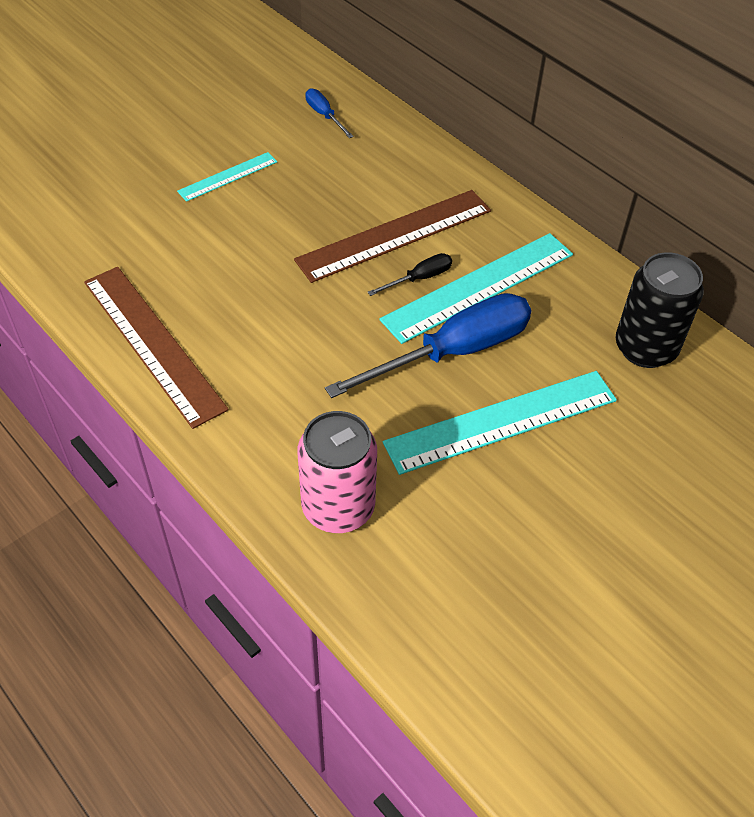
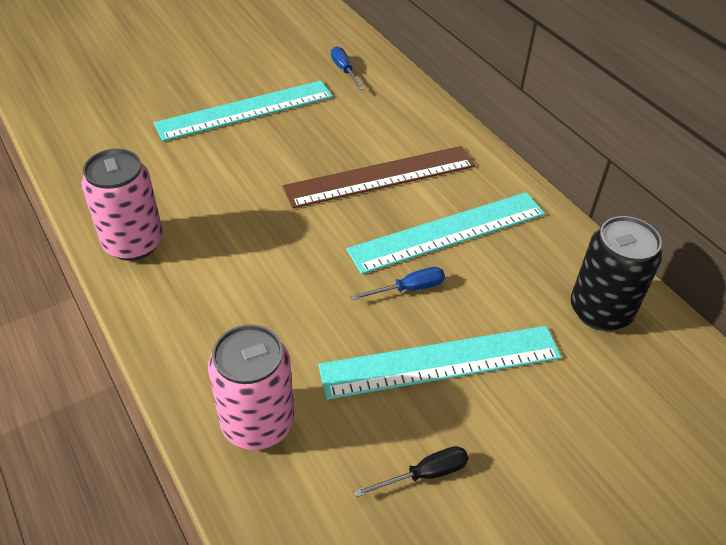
camera: 10 degrees right, 5 degrees down
brown ruler [84,267,229,429] -> pink can [81,149,163,261]
turquoise ruler [177,152,277,202] -> turquoise ruler [154,80,333,141], size x1.89
blue screwdriver [325,293,531,398] -> blue screwdriver [350,267,445,300], size x0.45
black screwdriver [367,253,452,296] -> black screwdriver moved to [354,446,468,497]

